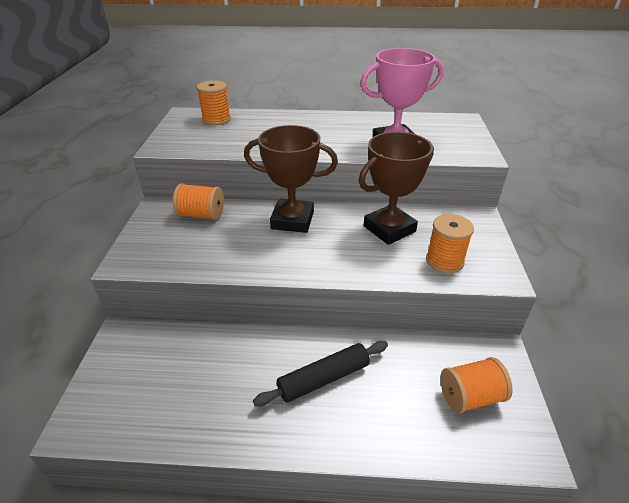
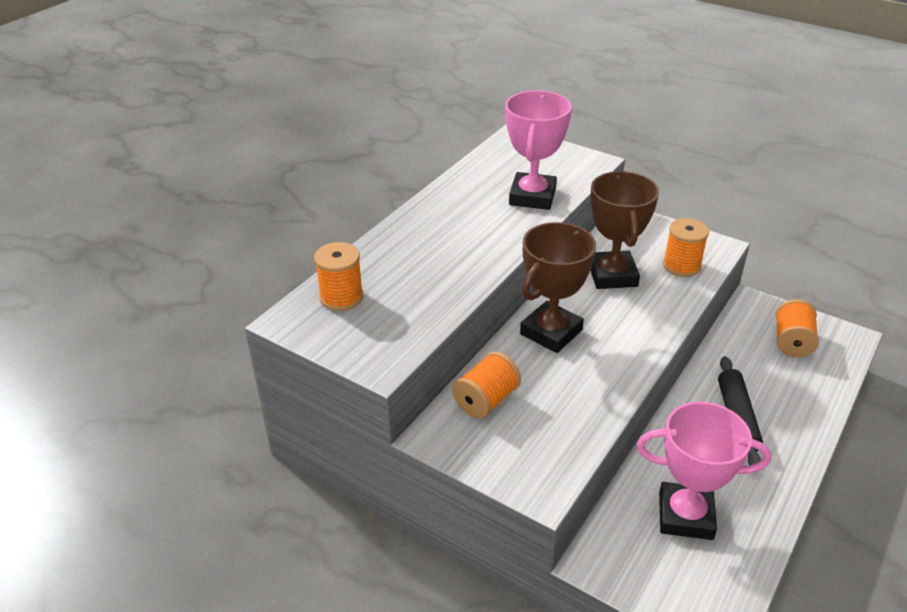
camera: 60 degrees left, 0 degrees up
none -> pink trophy [637,402,771,540]

